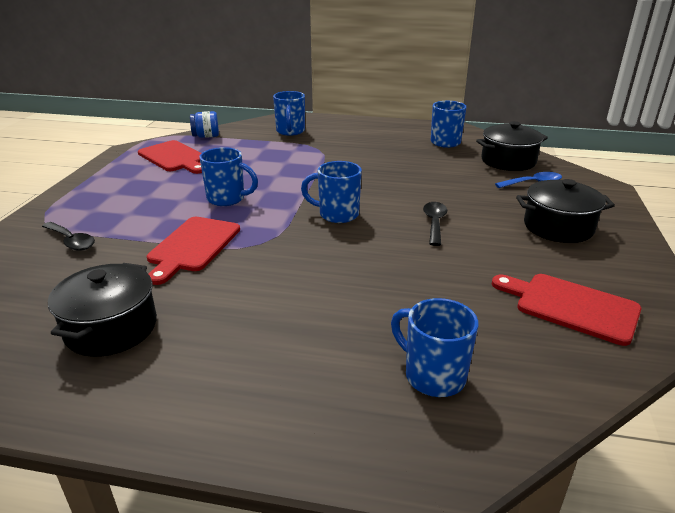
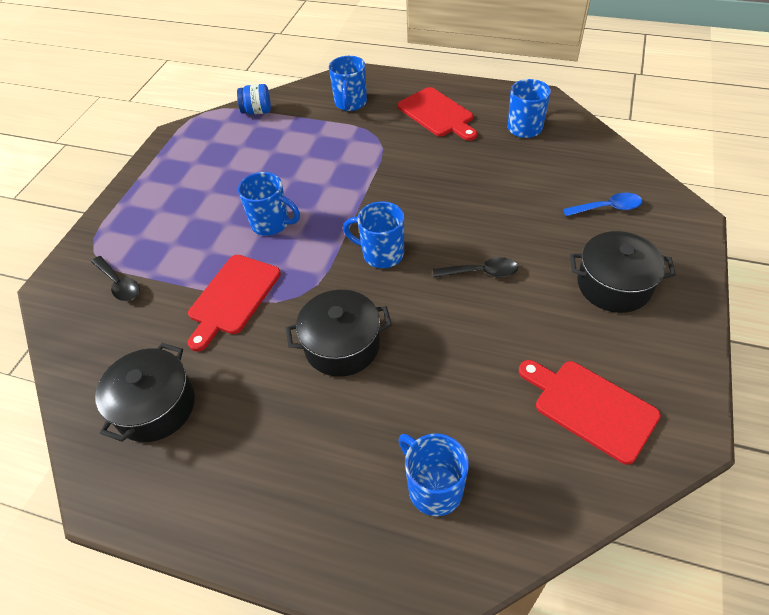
camera: 10 degrees right, 20 degrees up
red cutting board [138,140,202,174] -> red cutting board moved to [398,87,477,141]
black spoon [423,202,447,246] -> black spoon turned 75 degrees clockwise [433,257,518,278]
black pot [476,121,548,171] -> black pot moved to [286,290,392,377]

